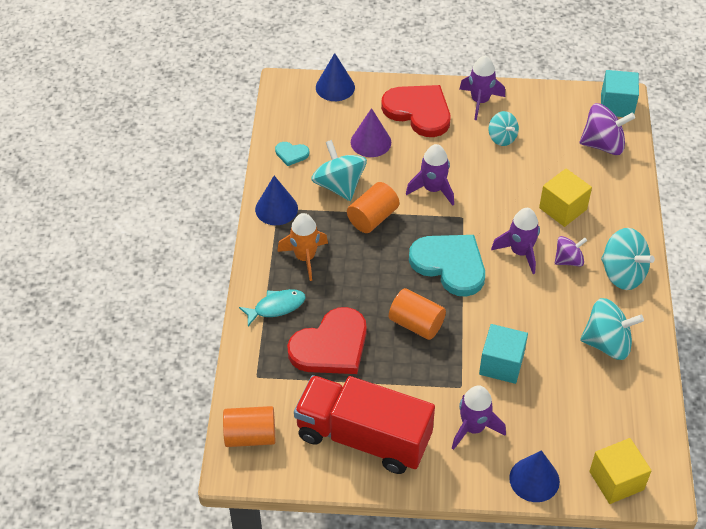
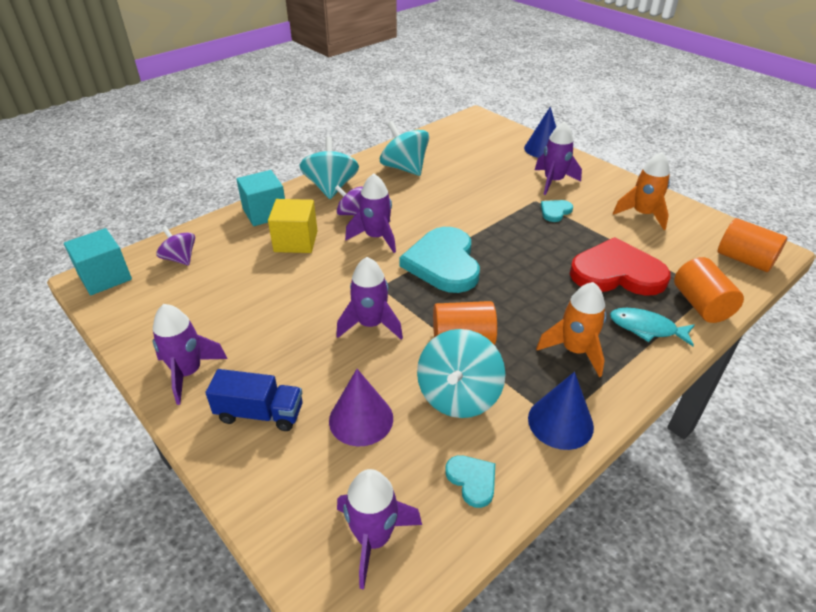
camera: 135 degrees left, 10 degrees down
red truck [294,375,435,474] -> orange rocket [613,152,670,230]
blue cone [316,53,355,101] -> none
red heart [381,85,450,137] -> blue truck [206,369,302,431]
orange cylinder [389,288,446,340] -> orange cylinder moved to [674,257,744,323]
turquoise cube [479,324,528,384] -> turquoise cube moved to [236,170,285,226]
turquoise spinning top [489,111,519,146] -> none
purple spinning top [580,103,635,155] -> purple spinning top [156,226,195,265], size x0.61
yellow cube [589,438,651,504] -> none
none -> purple rocket [337,469,422,589]
none -> turquoise heart [541,200,573,222]

